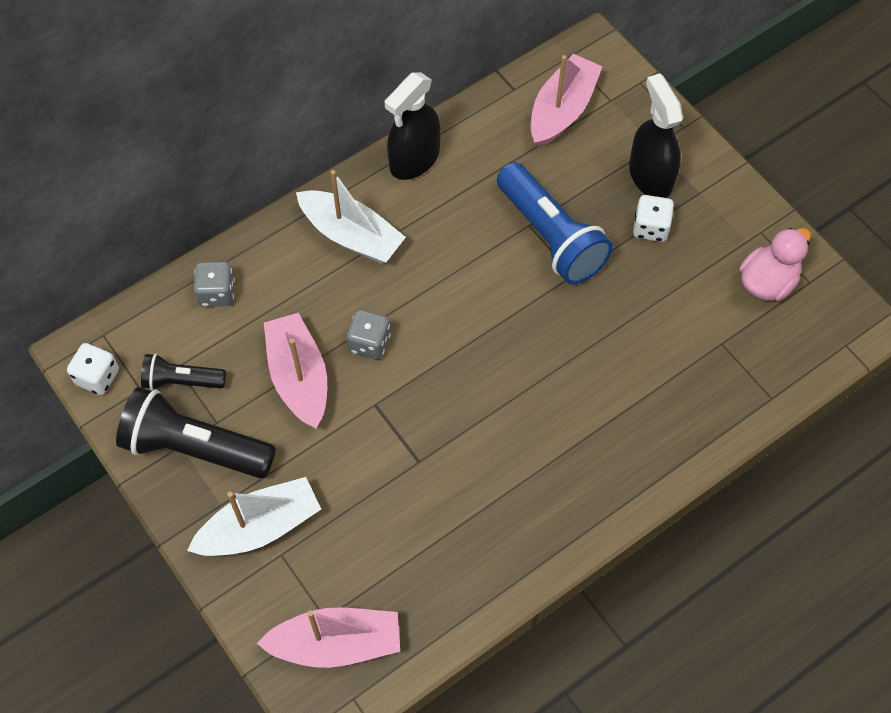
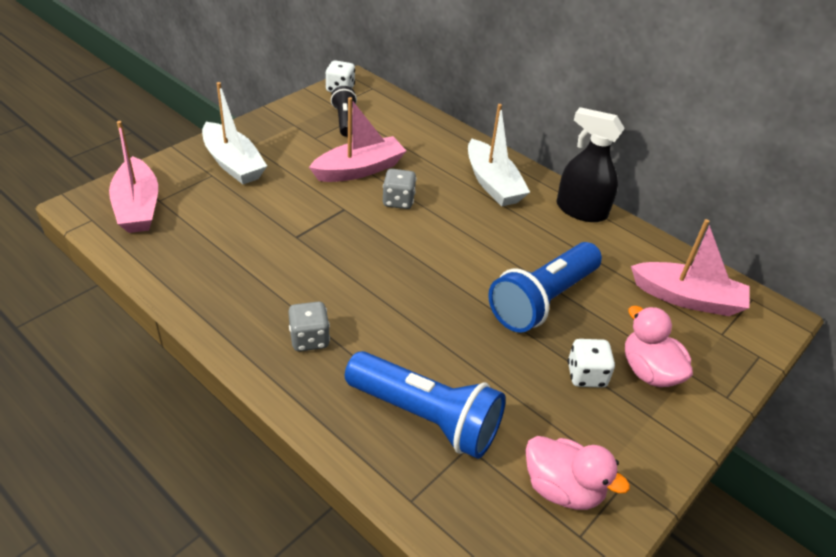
camera: 75 degrees right, 20 degrees down
black flashlight [116,387,276,478] -> none
grey dice [194,262,235,307] -> grey dice moved to [288,302,330,351]
white boat [296,170,406,263] -> white boat turned 45 degrees counterclockwise [468,104,530,206]
black spray bottle [629,73,683,198] -> pink duck [625,306,693,387]
none -> blue flashlight [345,351,506,459]

